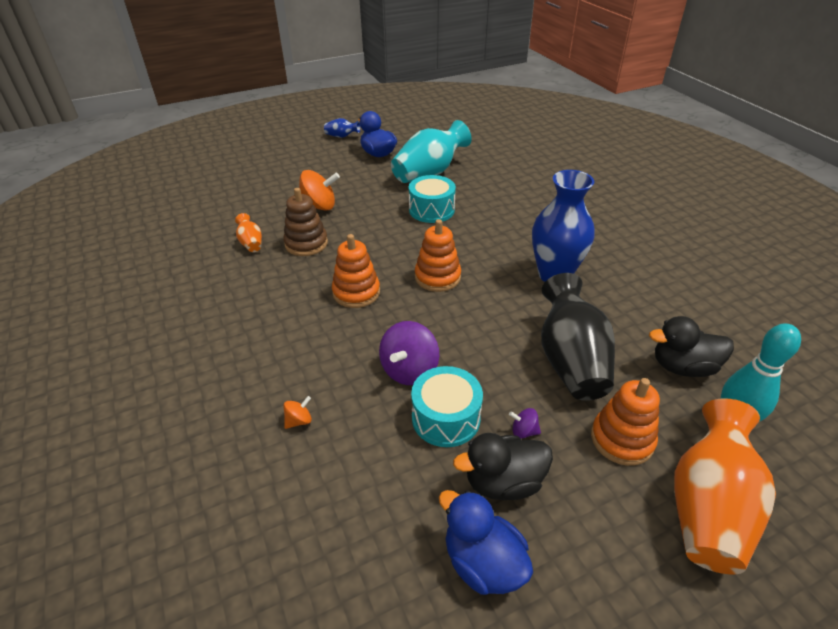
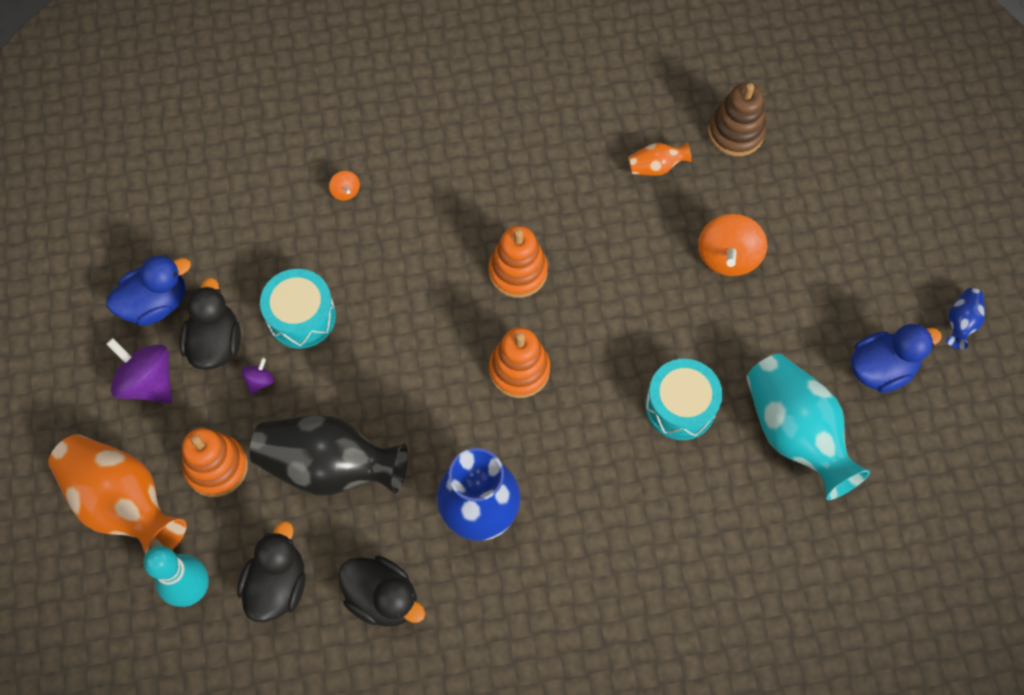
camera: 105 degrees right, 25 degrees up
brown stacking toy [283,188,328,256] -> brown stacking toy moved to [708,83,766,156]
purple spinning top [379,321,439,385] -> purple spinning top moved to [106,338,172,404]
none -> black duck [338,555,425,627]

